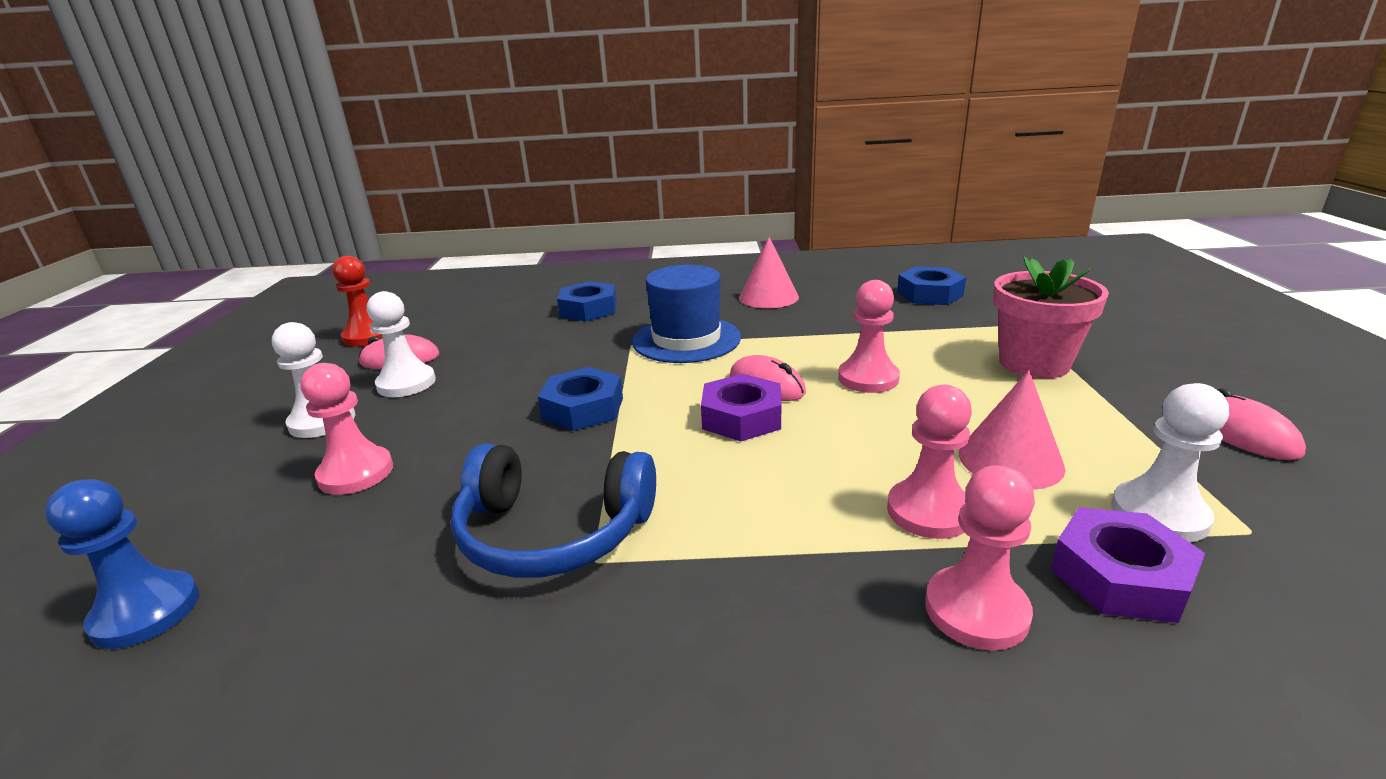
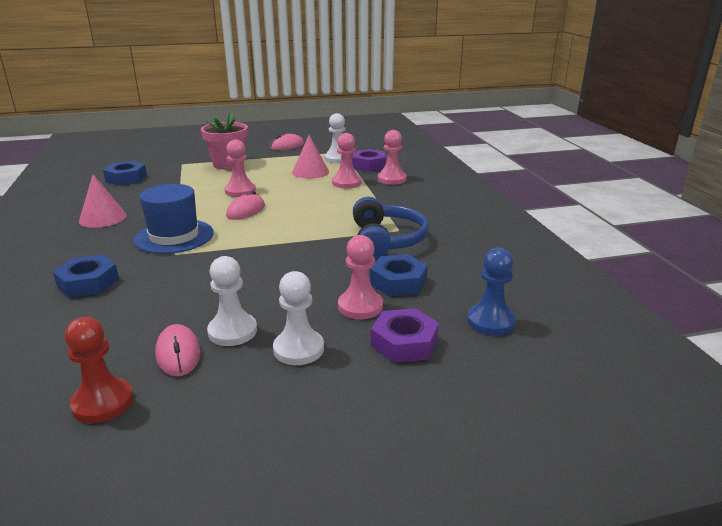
camera: 105 degrees left, 0 degrees up
blue nut [538,367,623,431] -> blue nut moved to [370,254,428,296]
purple nut [701,374,781,441] -> purple nut moved to [371,308,439,363]

